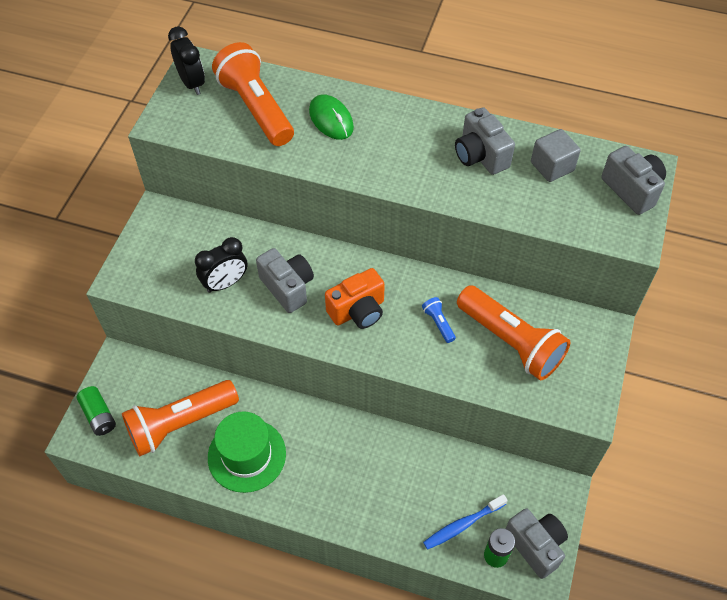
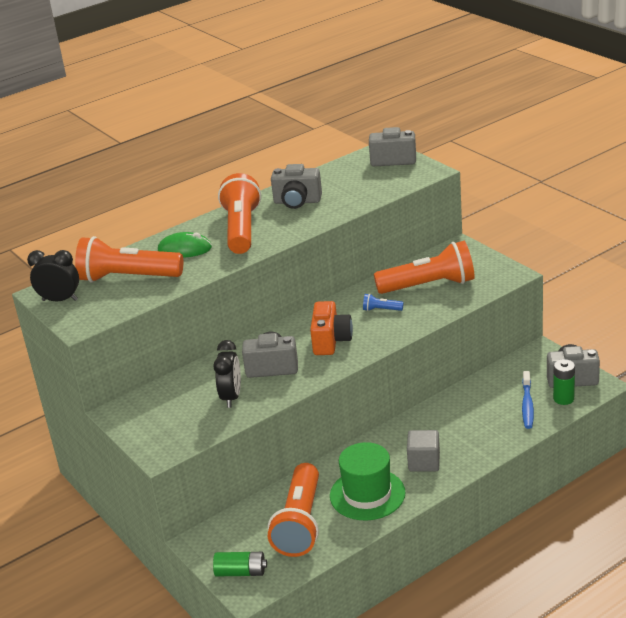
camera: 50 degrees left, 25 degrees down
grey cube [531,129,581,182] -> grey cube moved to [407,430,440,472]
none -> orange flashlight [218,173,261,254]

